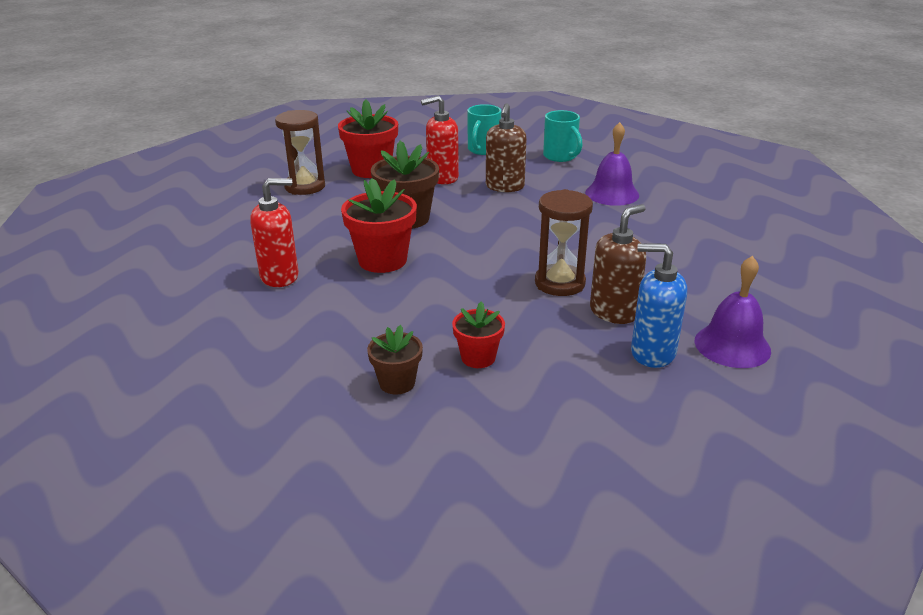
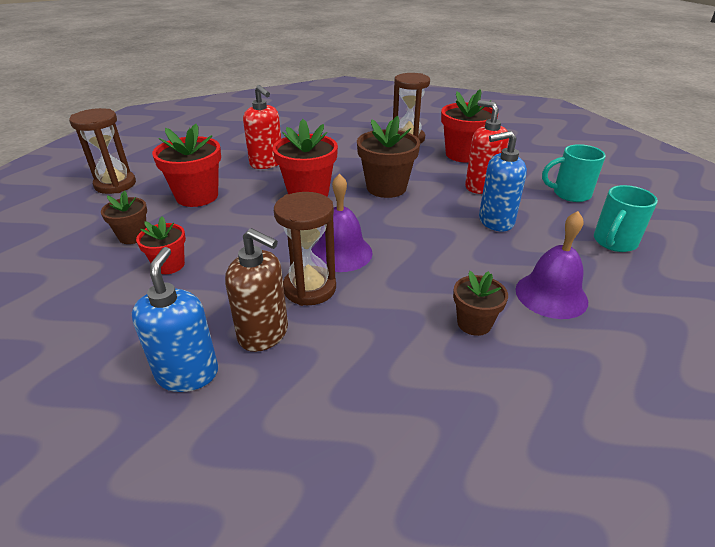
camera: 70 degrees right, 5 degrees up
brown soap dispenser [486,103,526,192] -> blue soap dispenser [479,131,527,231]
purple bell [695,256,771,368] -> purple bell moved to [311,174,373,272]
none -> brown hourglass [69,108,136,194]
none -> red flower pot [152,124,221,207]
none -> brown flower pot [453,271,508,336]

